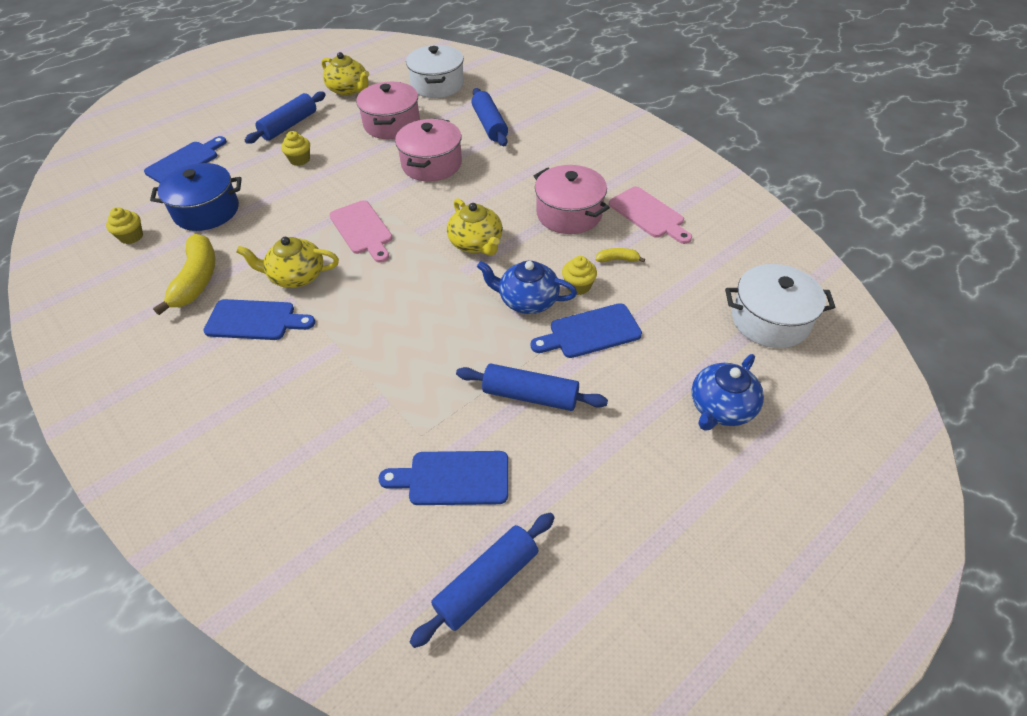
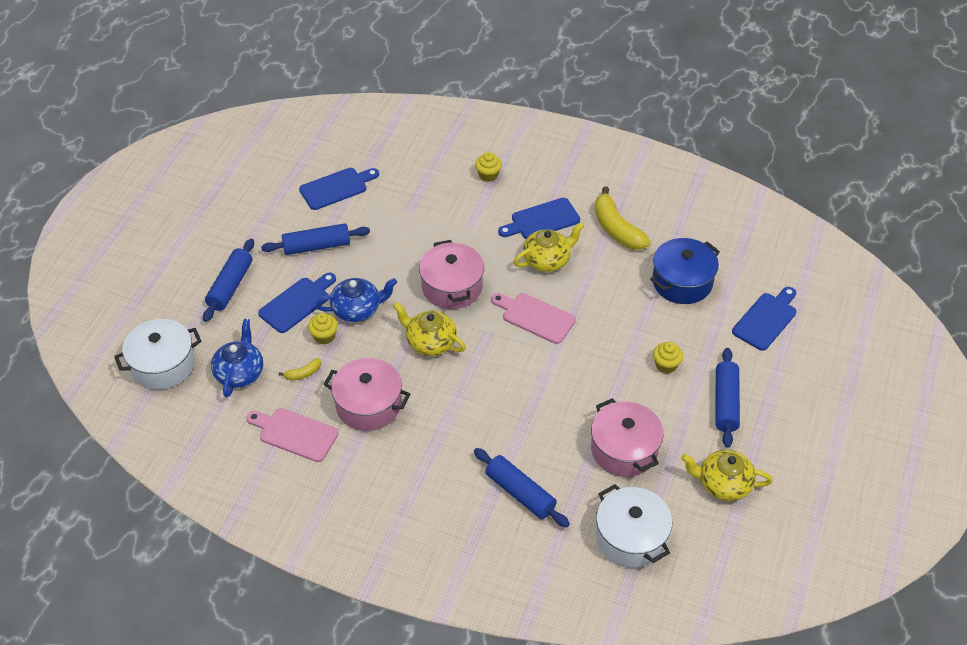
camera: 150 degrees right, 0 degrees up
yellow cupcake [106,207,143,244] -> yellow cupcake moved to [475,152,502,182]
blue cutting board [144,136,227,183] -> blue cutting board turned 150 degrees counterclockwise [732,287,797,351]
pink pot [395,118,462,181] -> pink pot moved to [419,240,484,309]
blue rolling pin [409,512,555,648] -> blue rolling pin moved to [203,239,254,322]
blue teapot [692,354,764,431] -> blue teapot moved to [211,319,263,397]

